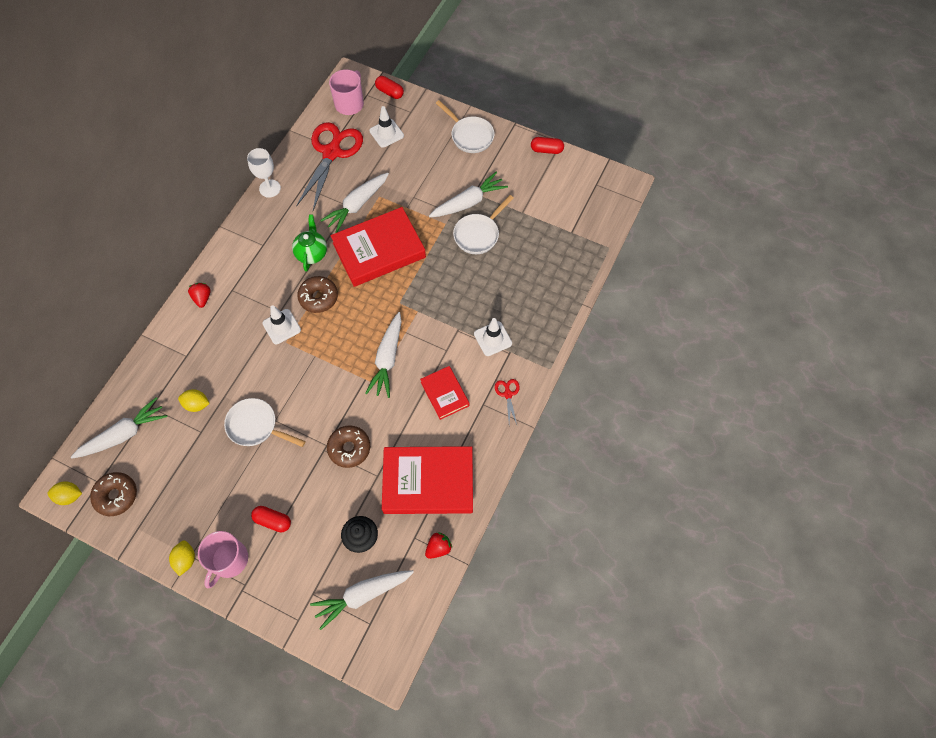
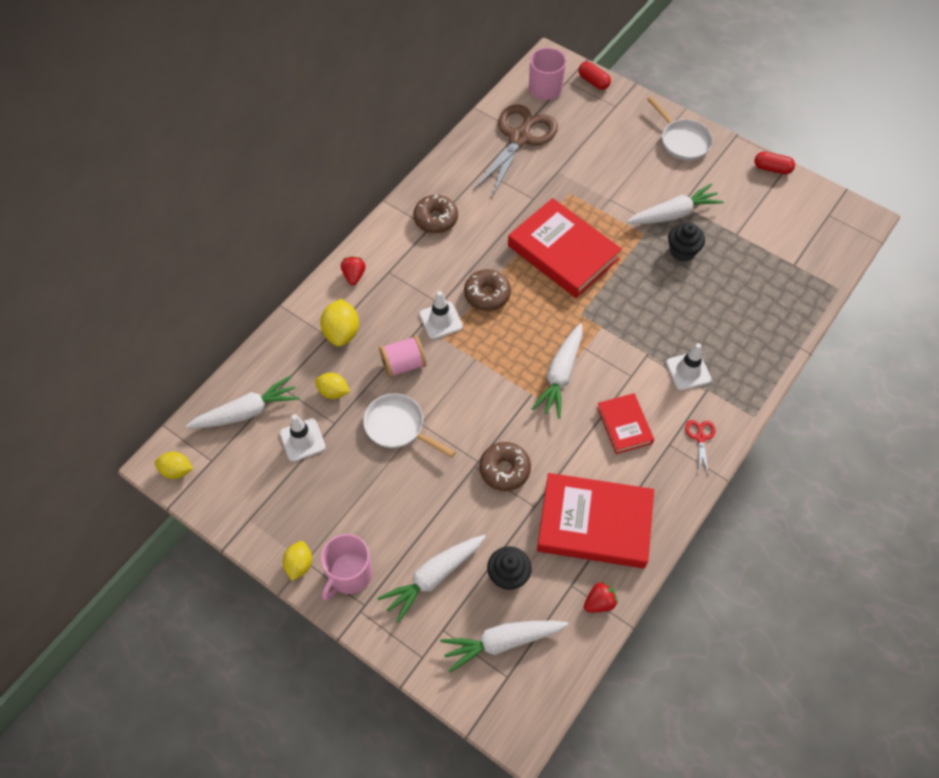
camera: 10 degrees right, 5 degrees down
brown donut [90,472,137,516] -> brown donut moved to [413,195,458,233]
white goblet [247,148,281,198] -> none
red capsule [251,506,291,532] -> none
green teapot [292,214,327,272] -> none
red scissors [296,122,363,211] -> brown scissors [473,104,558,199]
white carrot [320,173,389,233] -> white carrot moved to [378,535,486,623]
red book [331,207,426,287] -> red book turned 60 degrees clockwise [508,198,622,298]
white traffic cone [369,106,404,148] -> white traffic cone moved to [280,414,326,462]
white pan [453,195,514,254] -> black cupcake [668,223,705,262]
none -> yellow lemon [320,299,359,347]
none -> pink spool [379,335,426,378]

